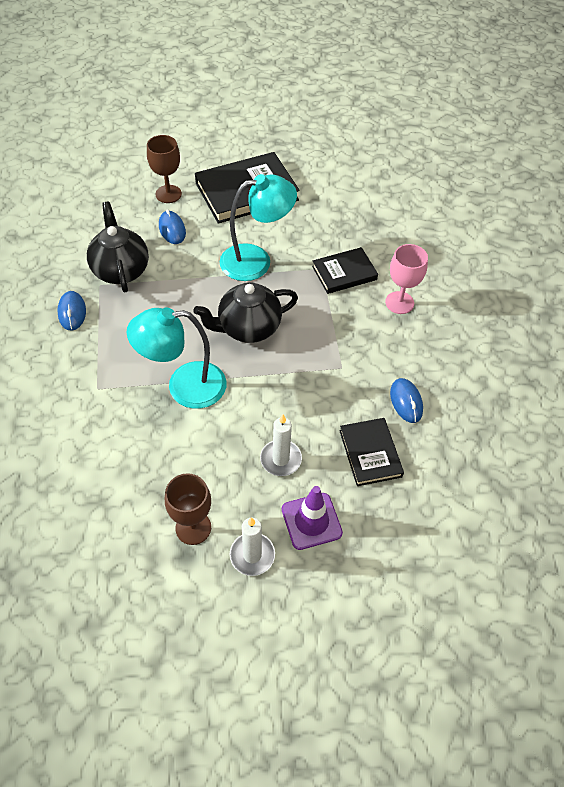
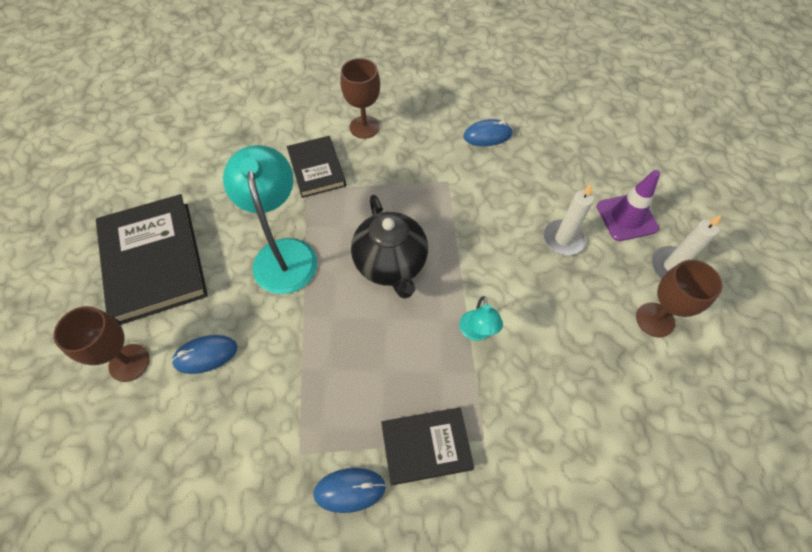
camera: 85 degrees left, 5 degrees up
black teapot [87,202,149,292] -> none
turquoise lamp [127,308,226,409] -> turquoise lamp [460,296,503,341], size x0.48
black book [339,418,404,486] -> black book moved to [381,408,474,486]
pink goblet [385,244,428,314] -> brown goblet [340,58,380,139]

